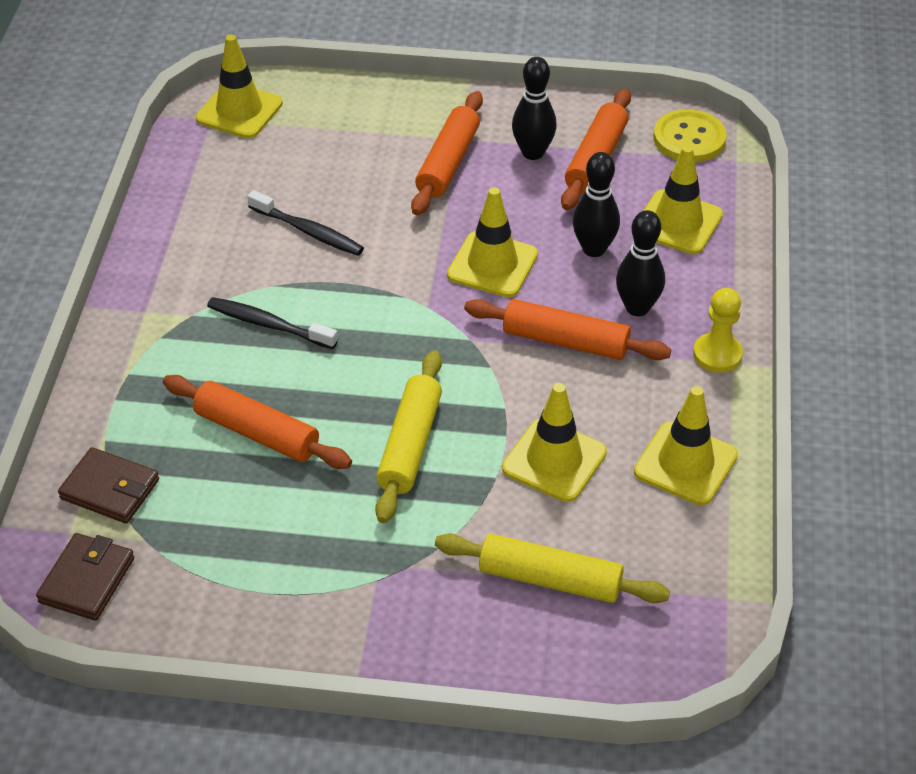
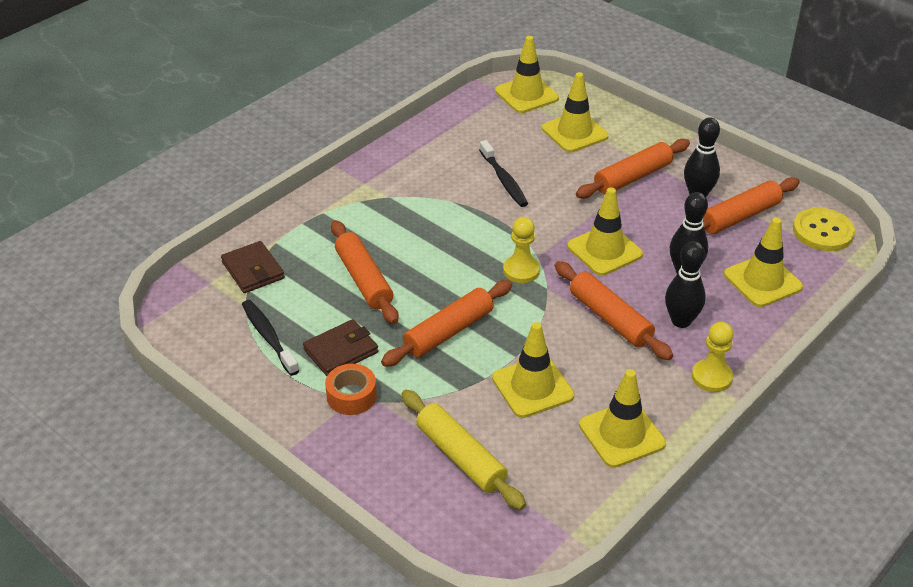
camera: 35 degrees right, 5 degrees down
brown wallet [36,533,134,621] -> brown wallet moved to [303,319,378,376]
black toothbrush [207,297,338,349] -> black toothbrush moved to [242,300,299,376]
yellow rolling pin [375,350,442,523] -> orange rolling pin [381,280,512,367]
none -> orange tape [325,364,377,415]
none -> yellow pawn [503,217,540,283]
none -> yellow traffic cone [542,72,609,152]

